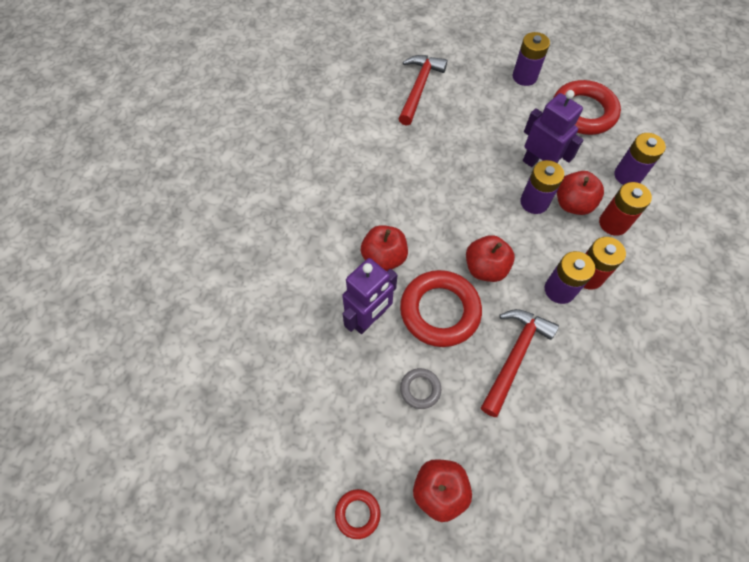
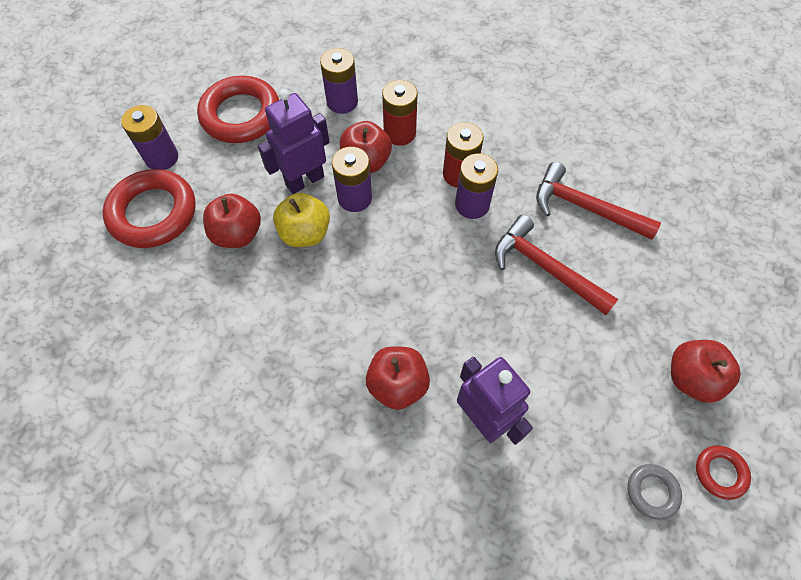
camera: 80 degrees left, 0 degrees up
red hammer [399,55,447,126] -> red hammer moved to [536,162,661,240]
red ring [400,270,482,347] -> red ring moved to [102,169,196,248]
grey ring [400,368,441,409] -> grey ring moved to [627,464,682,520]
red apple [466,235,515,282] -> red apple moved to [203,194,261,248]
none -> yellow apple [273,193,330,247]

